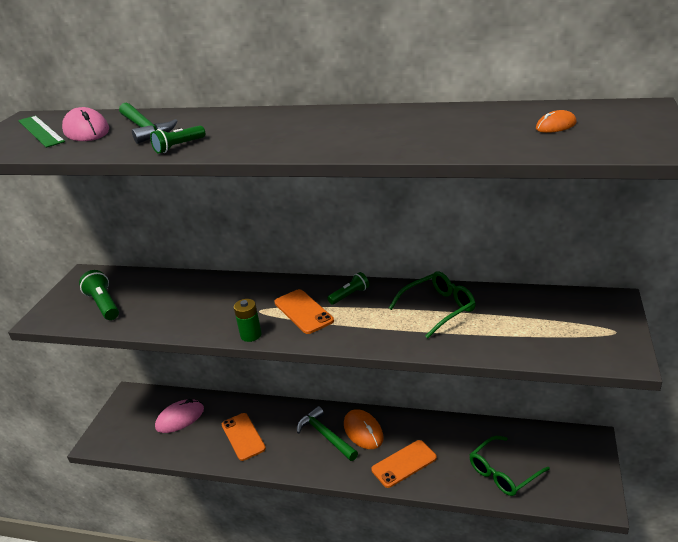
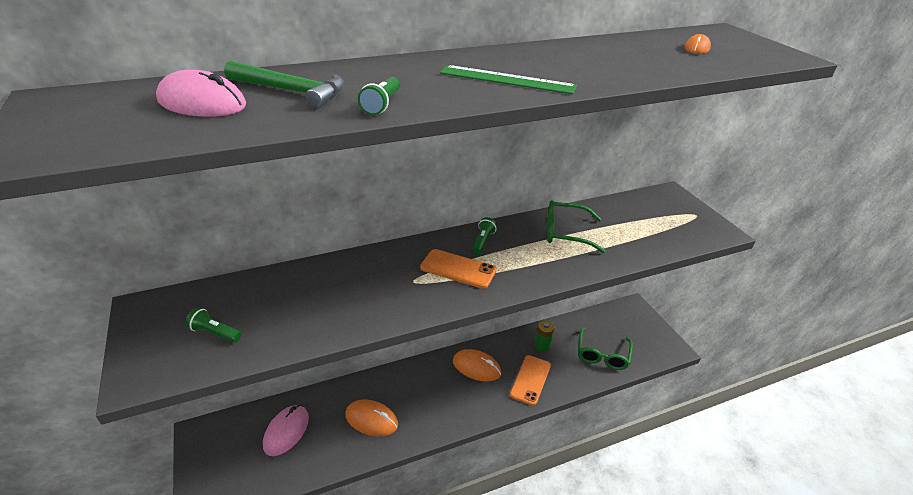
camera: 40 degrees left, 5 degrees up
green ruler [18,115,65,148] -> green ruler moved to [440,65,577,94]
green flashlight [79,270,119,320] -> green flashlight [185,307,241,343], size x0.64
orange phone [222,413,266,461] -> orange mouse [345,400,398,436]
green battery [234,299,262,342] -> green battery moved to [535,320,554,352]
green hammer [297,406,358,461] -> none
green glasses [389,271,475,339] -> green glasses turned 105 degrees counterclockwise [547,200,605,253]

